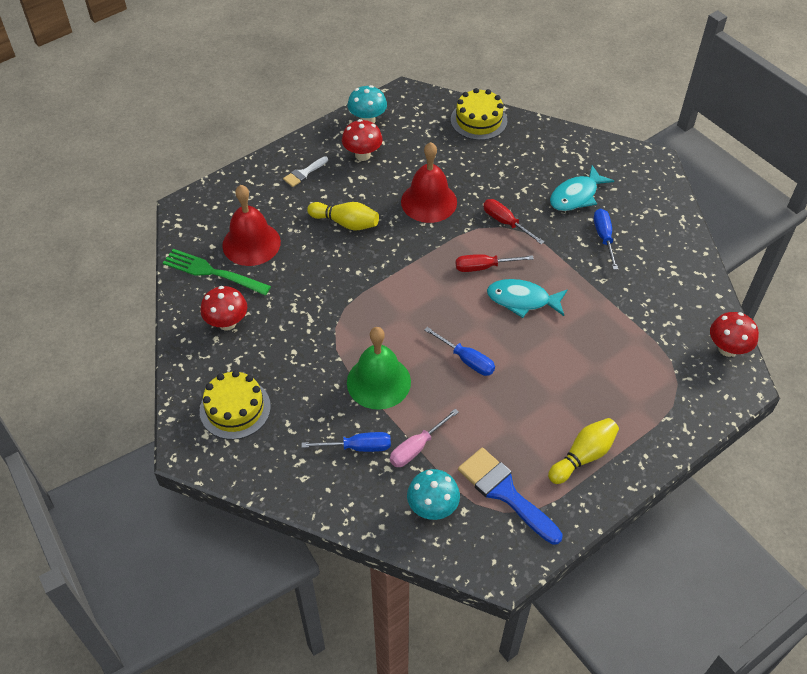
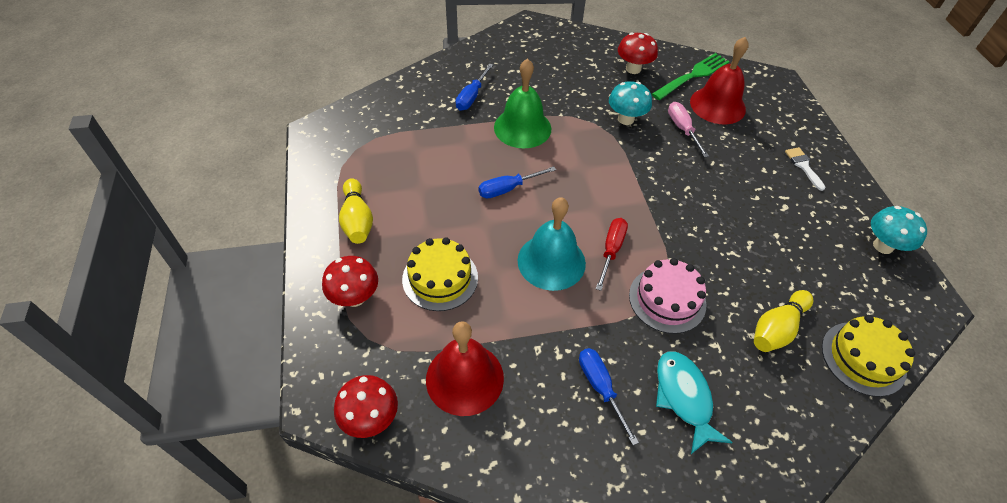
camera: 115 degrees right, 0 degrees up
yellow cake [200,370,271,440] -> yellow cake moved to [402,237,478,311]
yellow bowling pin [307,202,379,230] -> yellow bowling pin moved to [754,290,813,352]
red mushroom [342,119,383,161] -> red mushroom moved to [322,256,378,307]
pink screwdriver [390,409,459,467] -> pink screwdriver moved to [668,102,709,157]
red bell [401,142,457,223] -> red bell moved to [426,321,504,416]
turquoise mushroom [407,469,460,520] -> turquoise mushroom moved to [609,81,652,125]
blue brush [458,448,563,545] -> none
red screwdriver [483,199,544,244] -> pink cake [629,258,706,334]
turquoise fish [487,279,568,318] -> turquoise bell [517,197,586,291]
blue screwdriver [594,208,618,270] -> blue screwdriver turned 135 degrees counterclockwise [579,348,639,445]

